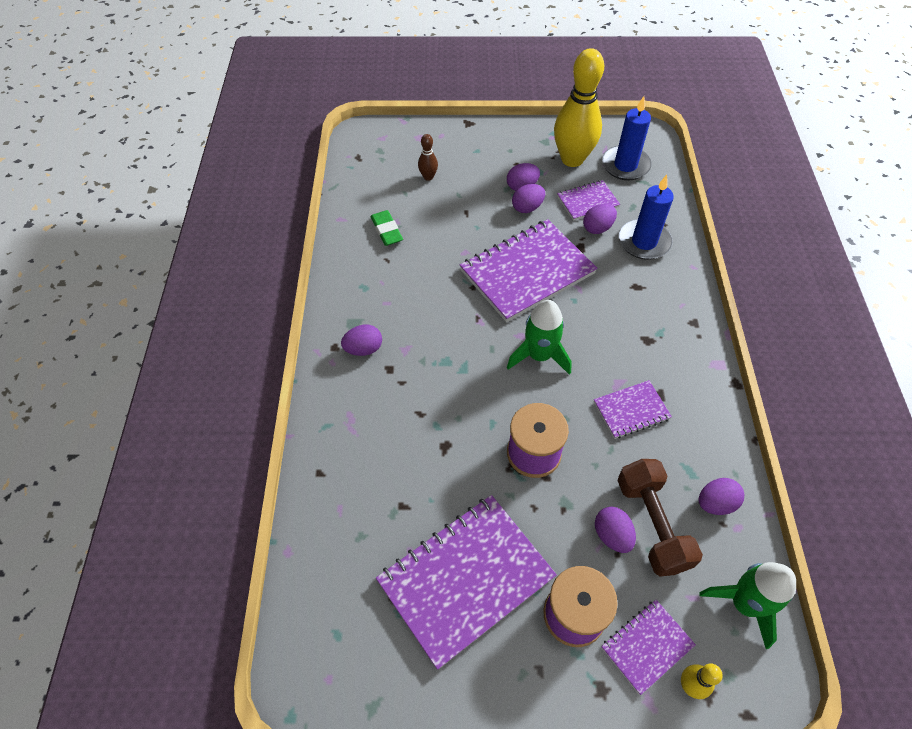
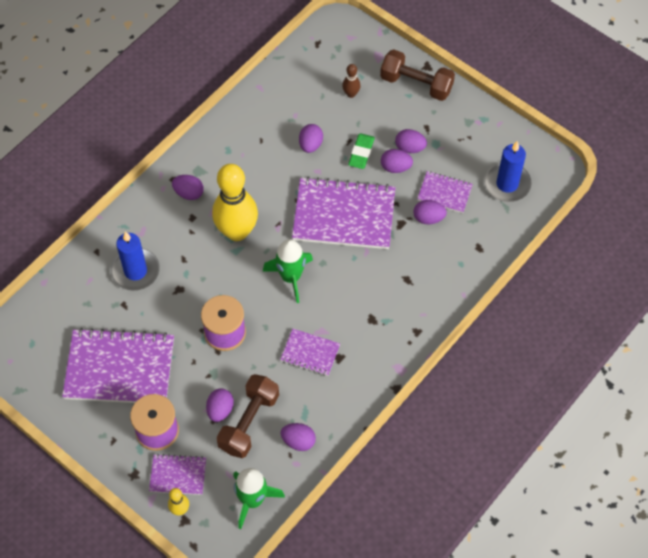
camera: 40 degrees right, 5 degrees up
green eraser [370,210,403,246] -> green eraser moved to [348,133,375,169]
yellow bowling pin [554,48,604,167] -> yellow bowling pin moved to [212,164,258,241]
blue candle [619,175,674,260] -> blue candle moved to [111,231,160,291]
none -> purple egg [299,124,323,153]
none -> brown dumbbell [380,49,455,101]

